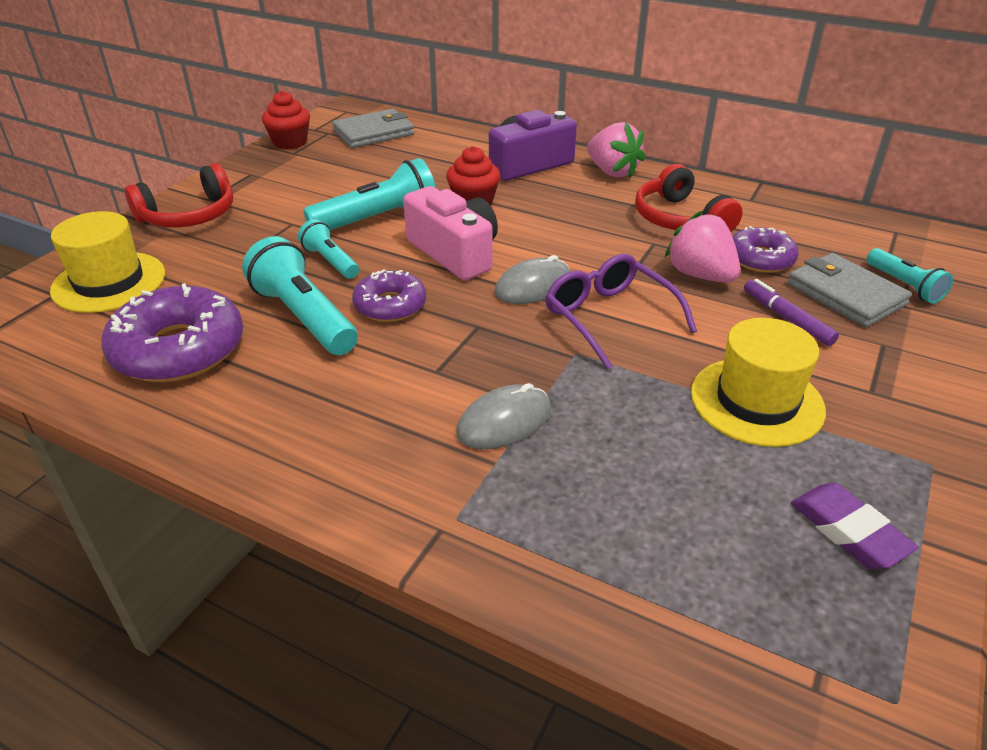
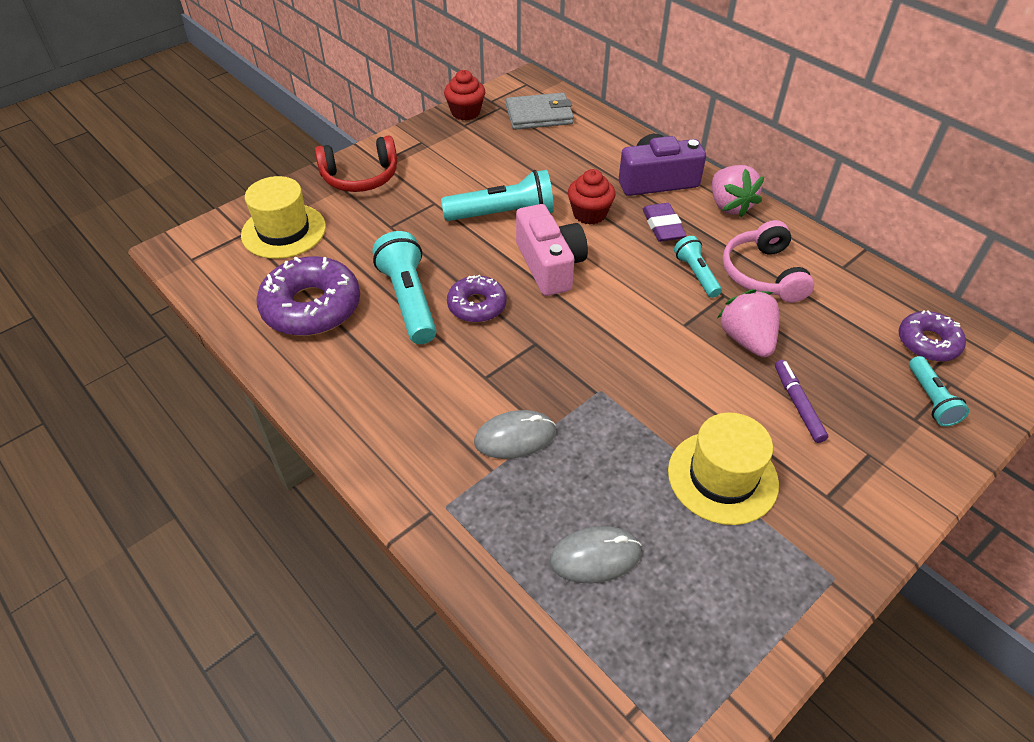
camera: 20 degrees right, 10 degrees up
turquoise flashlight [298,219,359,279] -> turquoise flashlight moved to [674,236,722,298]
grey mouse [494,255,571,304] -> grey mouse moved to [550,526,642,583]
purple glasses [545,254,697,370] -> none
red headphones [635,164,743,232] -> pink headphones [723,220,814,303]
purple donut [733,226,799,273] -> purple donut moved to [899,310,966,362]
grey wallet [787,253,912,327] -> none
purple eraser [791,483,918,569] -> purple eraser moved to [643,203,687,242]

